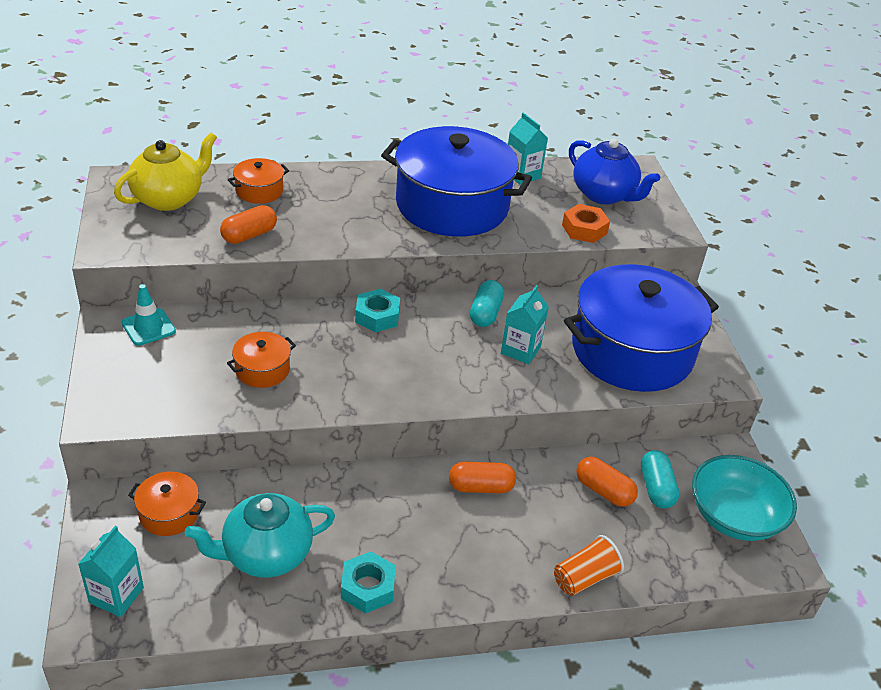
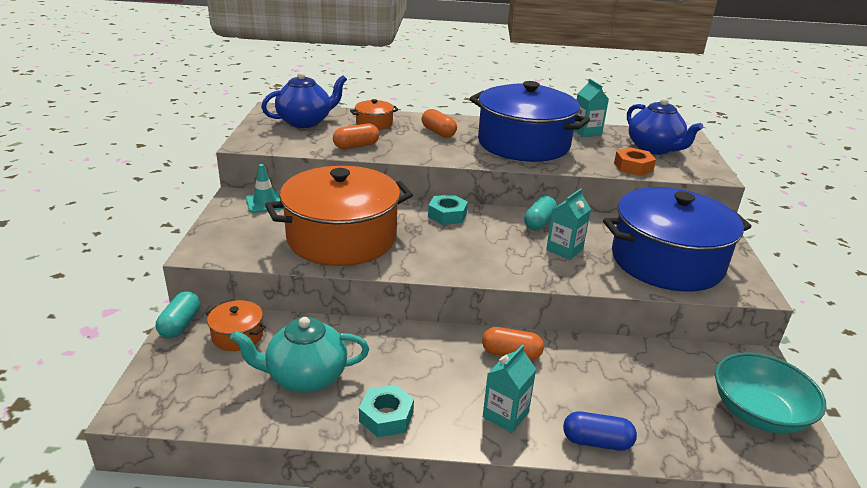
camera: 15 degrees right, 10 degrees down
turquoise carton [78,526,144,617] -> turquoise carton moved to [483,344,536,433]
yellow teapot [114,133,217,211] -> blue teapot [261,72,347,128]
orange pot [227,332,296,388] -> orange pot [265,165,413,266], size x2.42
orange cup [554,535,624,596] -> blue capsule [563,412,637,451]
orange capsule [576,457,638,507] -> orange capsule moved to [422,109,457,138]
turquoise capsule [641,450,679,509] -> turquoise capsule moved to [156,291,200,338]

